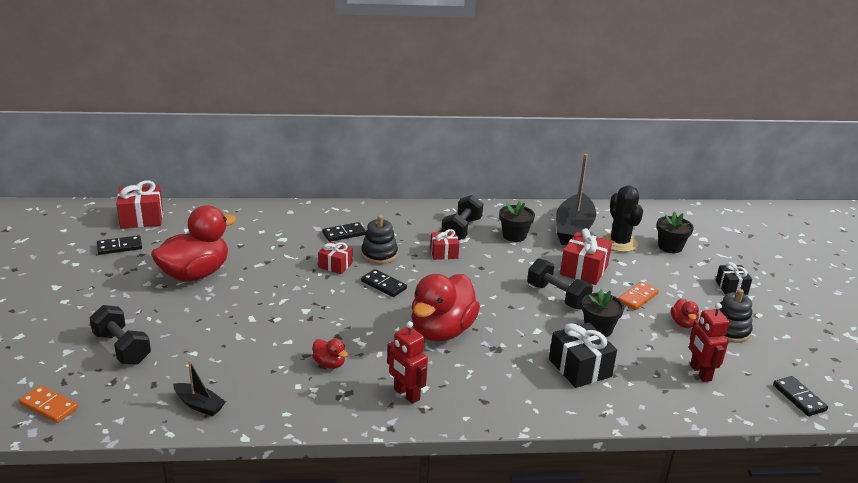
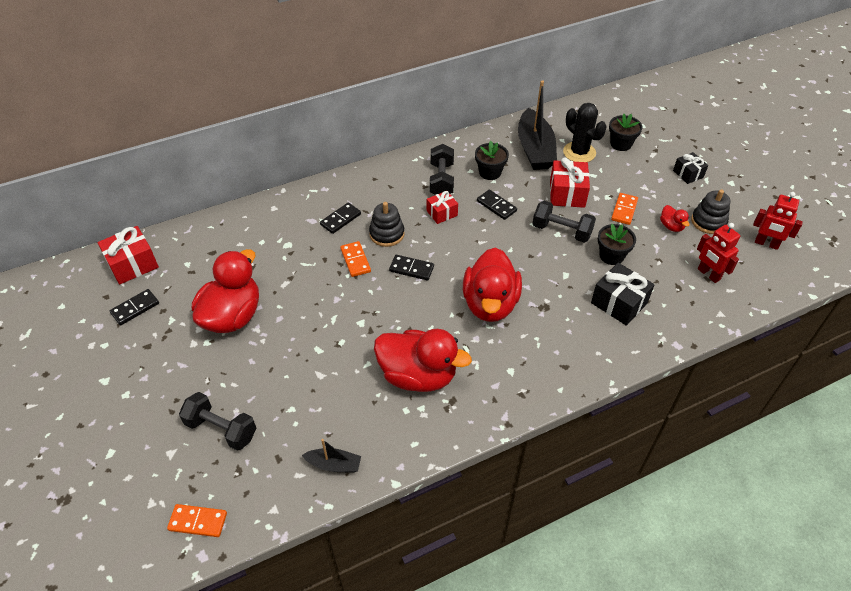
camera: 20 degrees left, 20 degrees up
red duck [312,339,348,369] -> red duck [374,329,472,392], size x2.33
red gift [318,242,352,274] -> orange domino [340,241,371,277]
red robot [387,321,428,404] -> red robot moved to [753,192,803,250]
black domino [773,376,828,416] -> black domino moved to [477,190,517,220]

